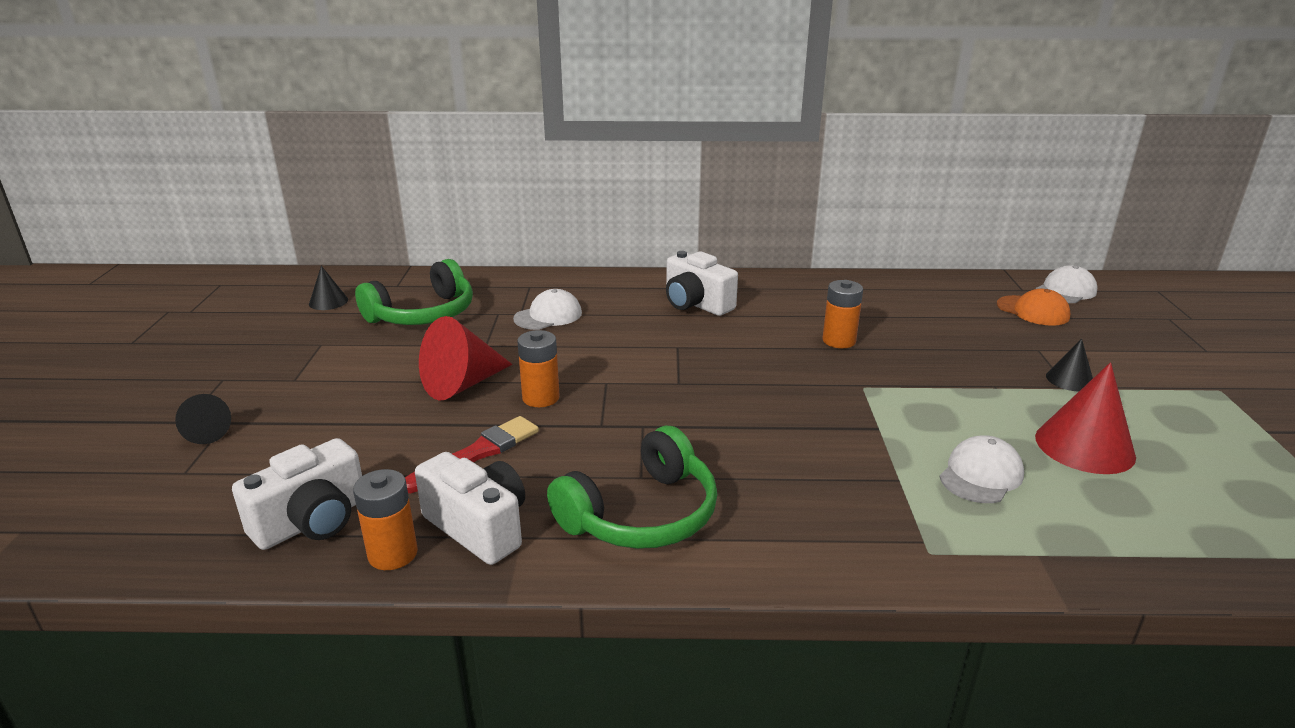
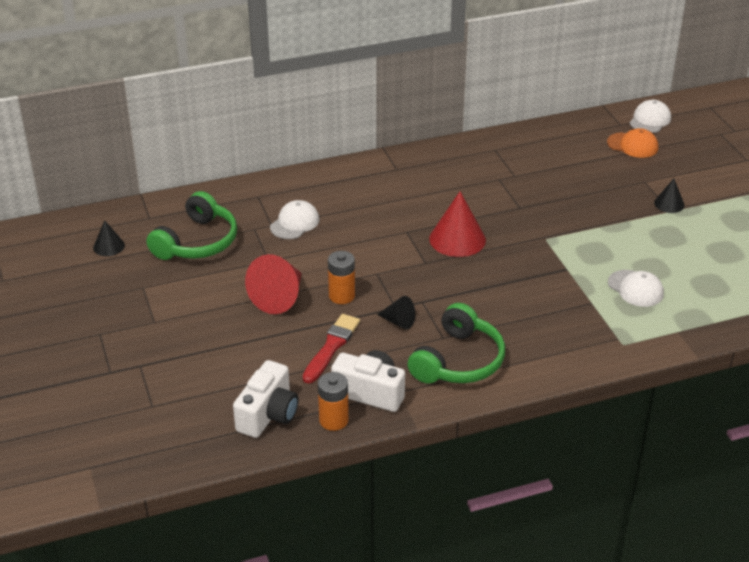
camera: 20 degrees left, 10 degrees up
black cone [175,394,231,444] -> black cone moved to [377,296,415,330]
white camera [666,251,738,316] -> none
orange battery [823,280,863,348] -> none
white cap [940,435,1024,503] -> white cap turned 120 degrees clockwise [608,270,664,307]
red cone [1035,362,1136,474] -> red cone moved to [429,191,486,257]

